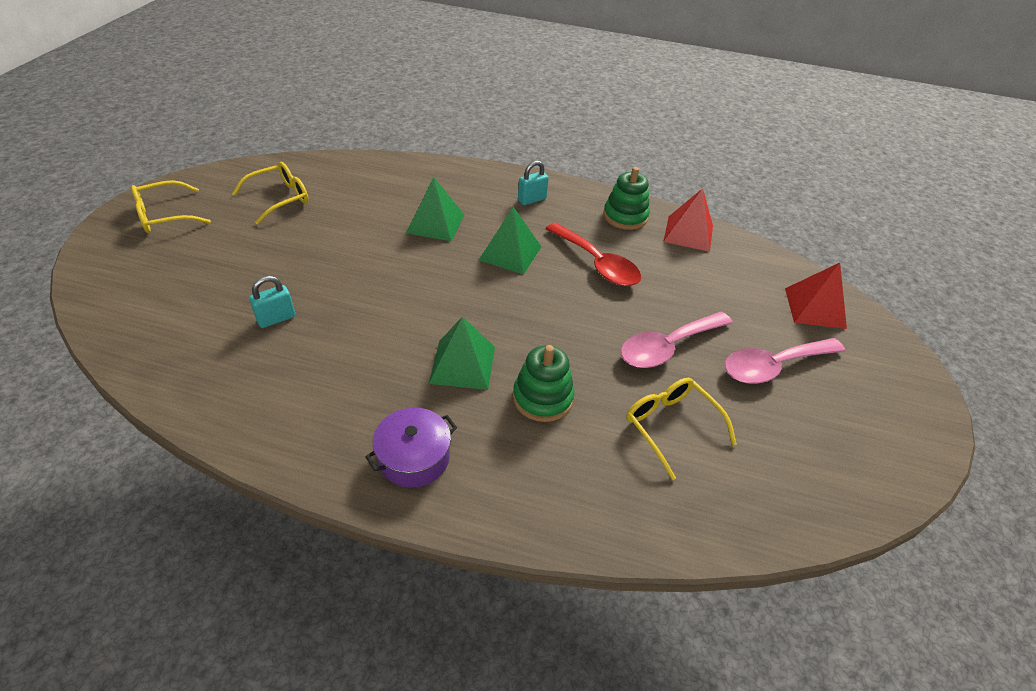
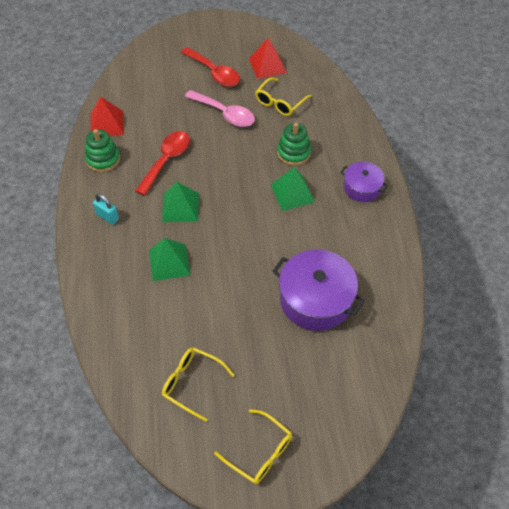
camera: 110 degrees left, 10 degrees up
turquoise padlock [249,276,295,328] -> purple pot [273,250,365,331]
pink spoon [725,338,845,384] -> red spoon [181,47,240,87]
red pyramid [785,263,847,329] -> red pyramid moved to [249,38,287,79]

